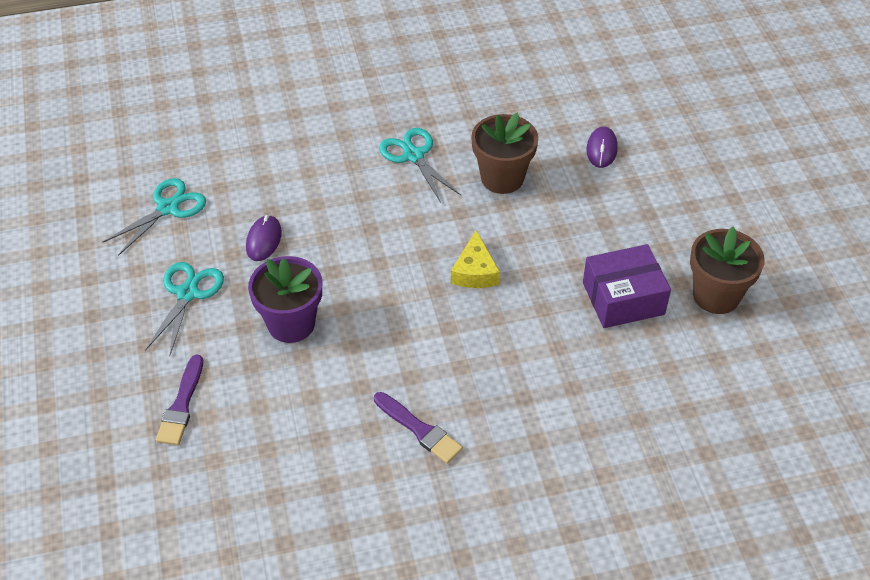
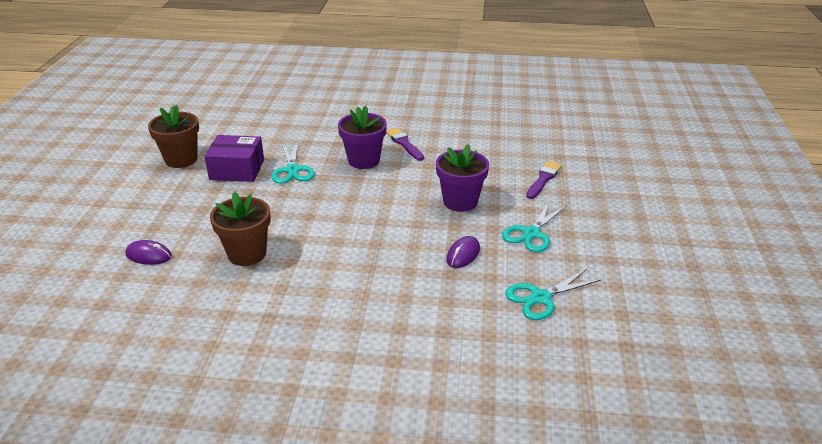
camera: 160 degrees left, 15 degrees down
turquoise scissors [379,128,461,203] -> turquoise scissors moved to [271,142,315,184]
yellow cheese [451,230,500,288] -> none
purple mouse [587,126,618,168] -> purple mouse turned 75 degrees clockwise [125,240,172,265]
none -> purple flower pot [338,106,387,169]

